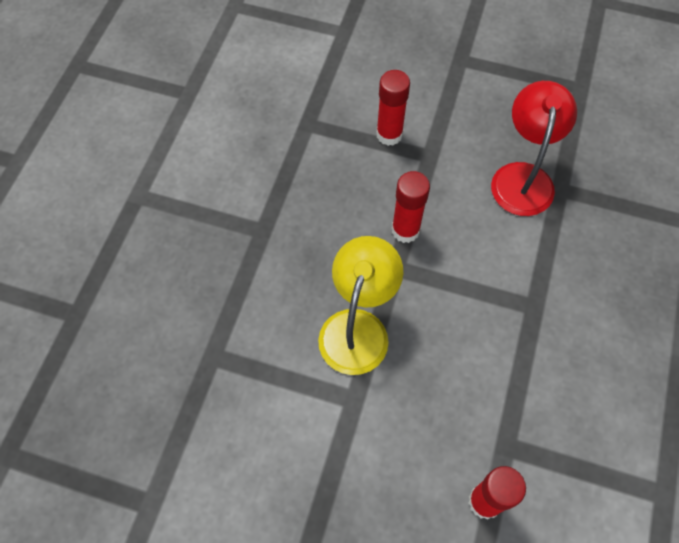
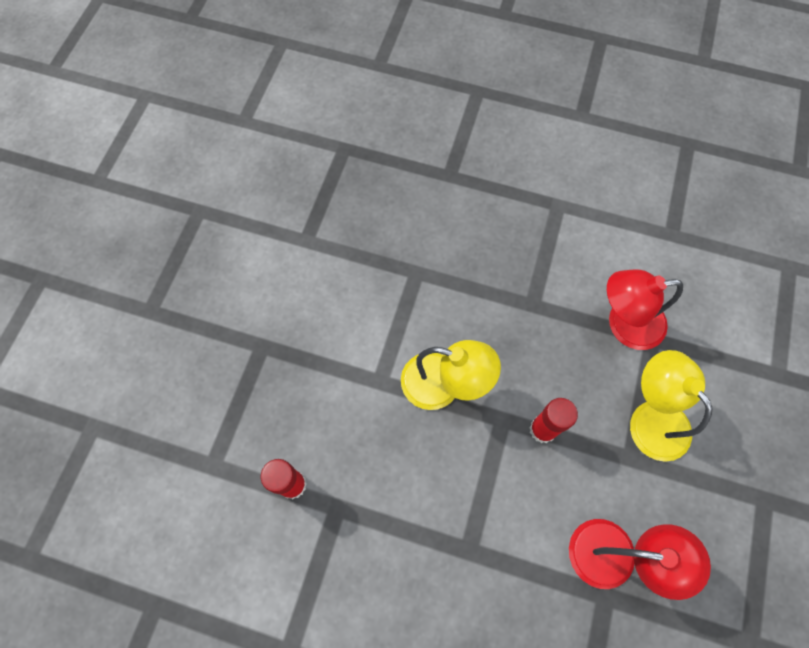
camera: 90 degrees right, 5 degrees up
red glue stick [376,70,410,146] -> yellow lamp [630,350,713,462]
none -> red lamp [607,270,683,350]

